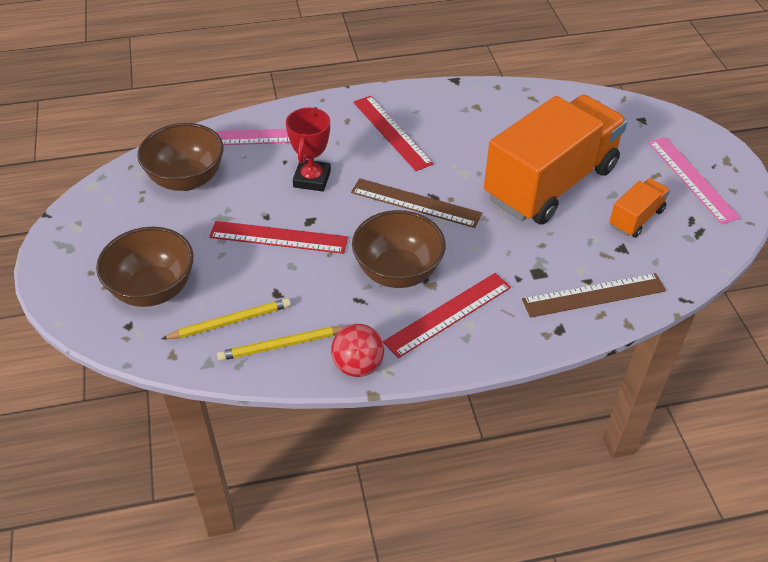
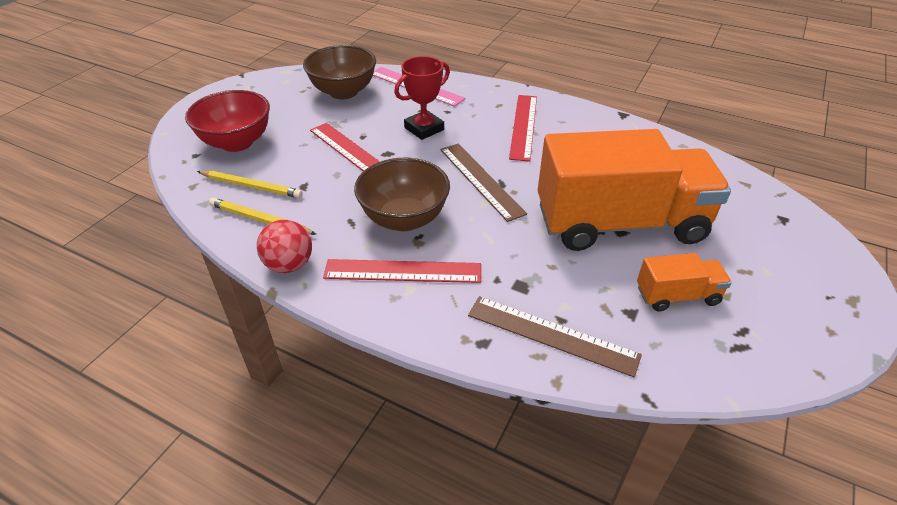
camera: 40 degrees right, 5 degrees down
brown bowl [96,227,193,307] -> red bowl [185,90,270,152]
pink ruler [648,137,740,224] -> none

